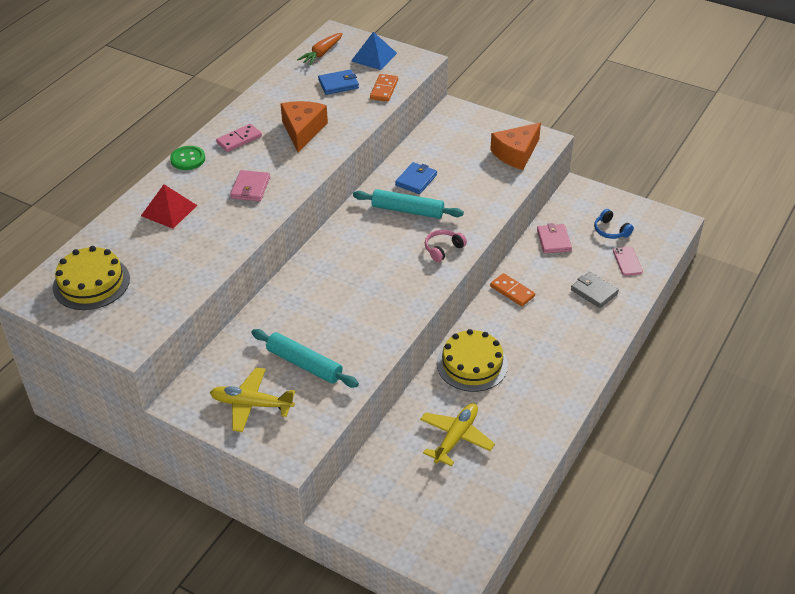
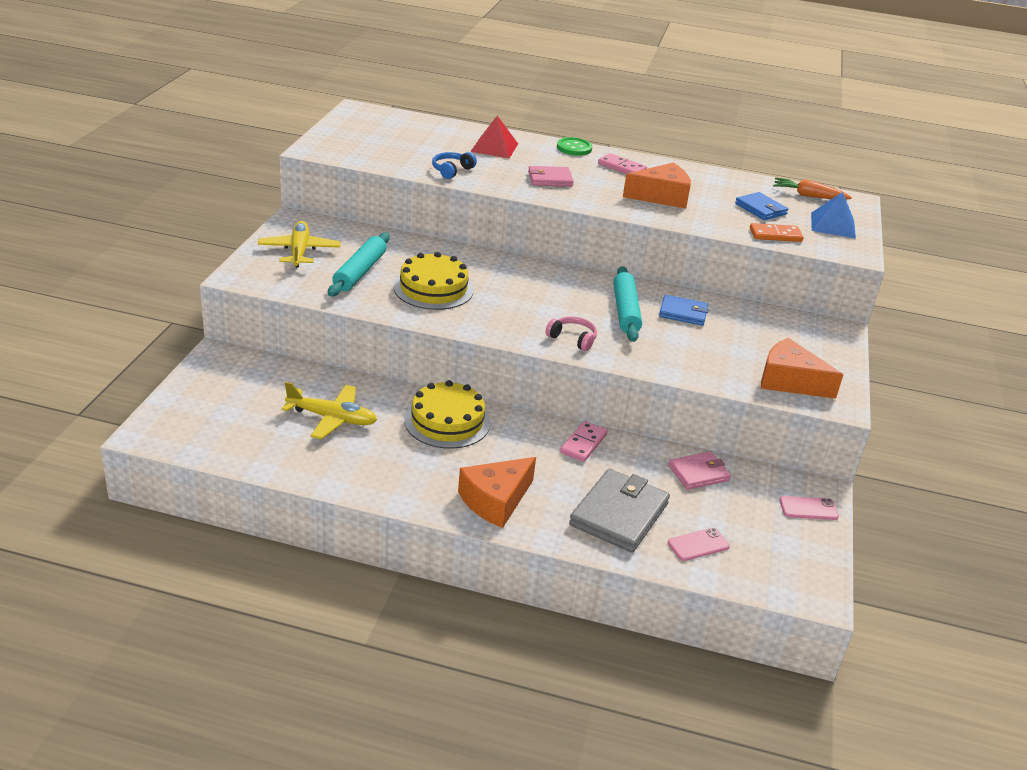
camera: 70 degrees right, 10 degrees down
yellow cake [53,246,130,310] -> yellow cake moved to [394,252,474,310]
orange domino [490,273,535,306] -> pink domino [560,421,608,462]
grey wallet [571,272,619,308] -> grey wallet [569,469,670,553], size x1.68
blue headphones [594,209,634,239] -> blue headphones moved to [432,152,477,179]
none -> orange cheese [458,457,536,528]
none -> pink phone [779,496,839,520]

